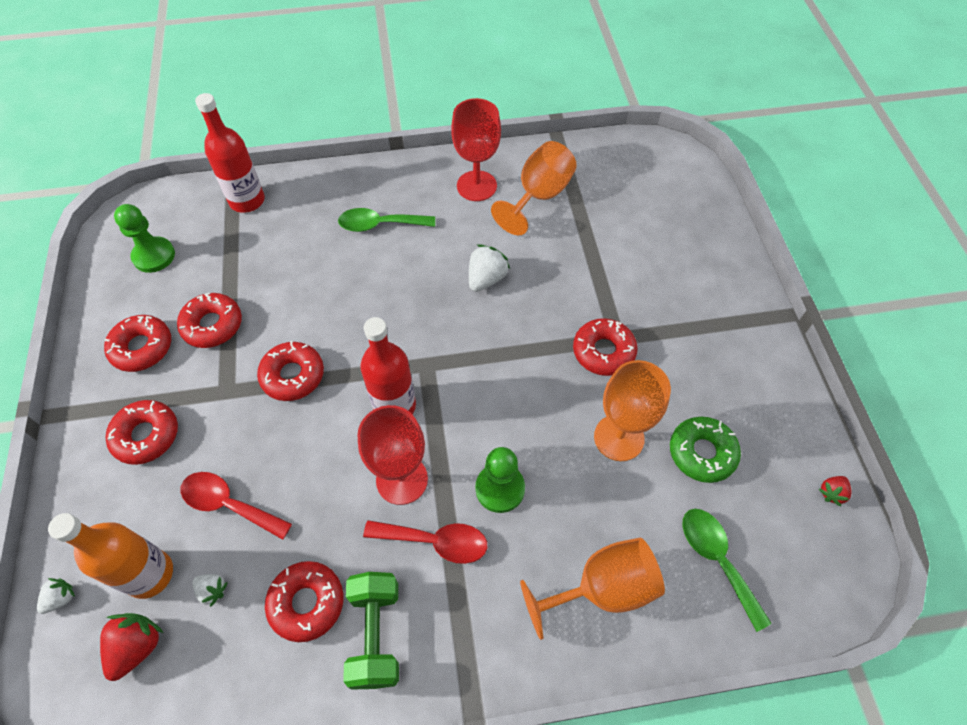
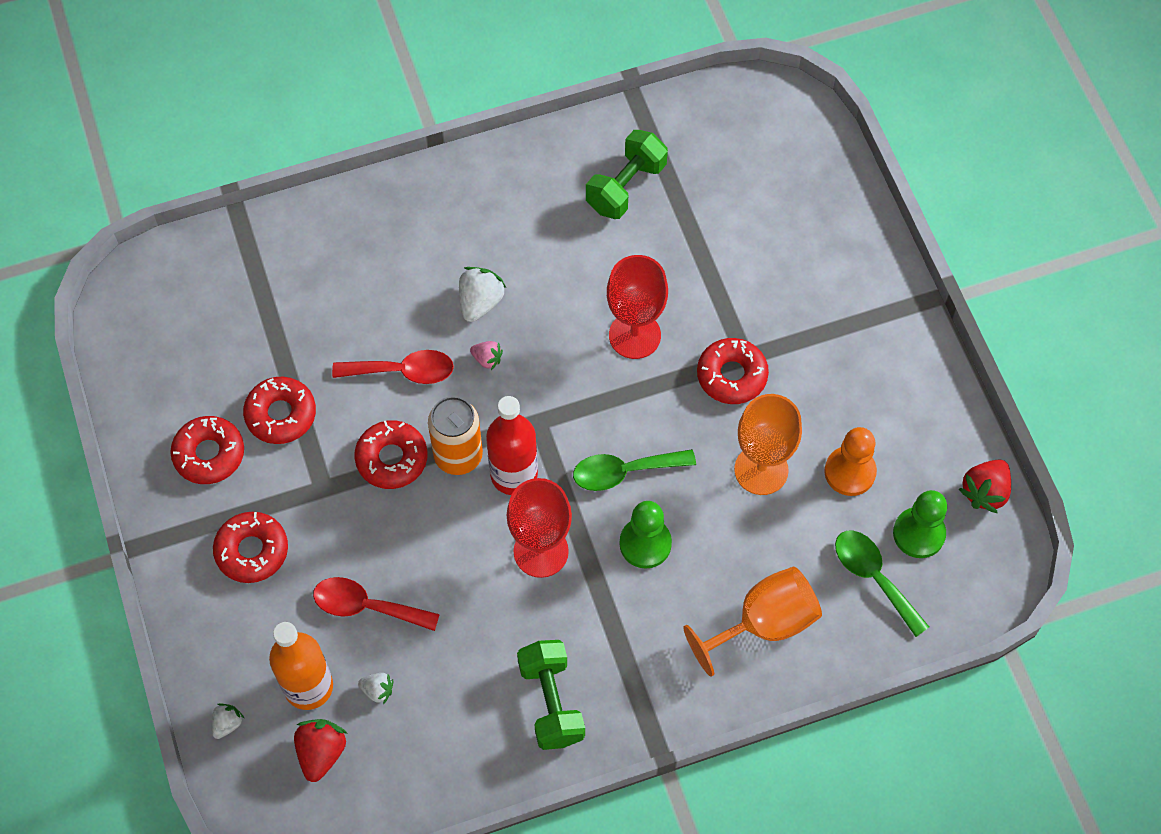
camera: 10 degrees left, 5 degrees up
green pawn [114,204,175,273] -> green pawn moved to [893,490,947,558]
red bottle [195,93,265,213] -> none
red donut [265,561,344,642] -> none
green spoon [338,208,435,232] -> green spoon moved to [573,449,696,491]
red spoon [363,520,487,564] -> red spoon moved to [332,350,454,384]
red goblet [451,98,501,201] -> red goblet moved to [607,255,668,359]
white strawberry [469,244,510,292] -> white strawberry moved to [459,267,506,322]
orange goblet [491,141,577,235] -> green dumbbell [586,130,668,219]
green donut [670,417,741,483] -> orange pawn [824,427,877,496]
red strawberry [819,476,852,507] -> red strawberry [959,460,1011,514], size x1.71
none -> orange can [428,396,483,475]
none -> pink strawberry [470,341,503,370]

